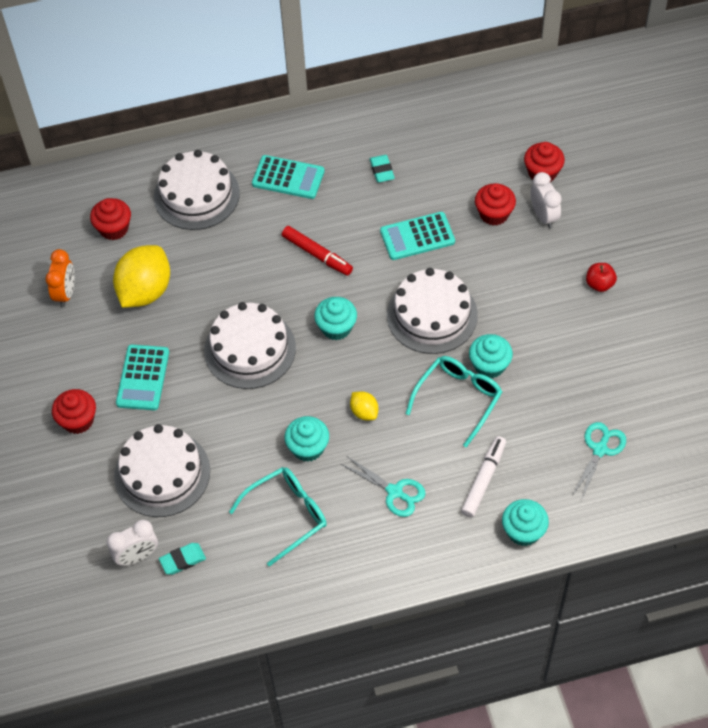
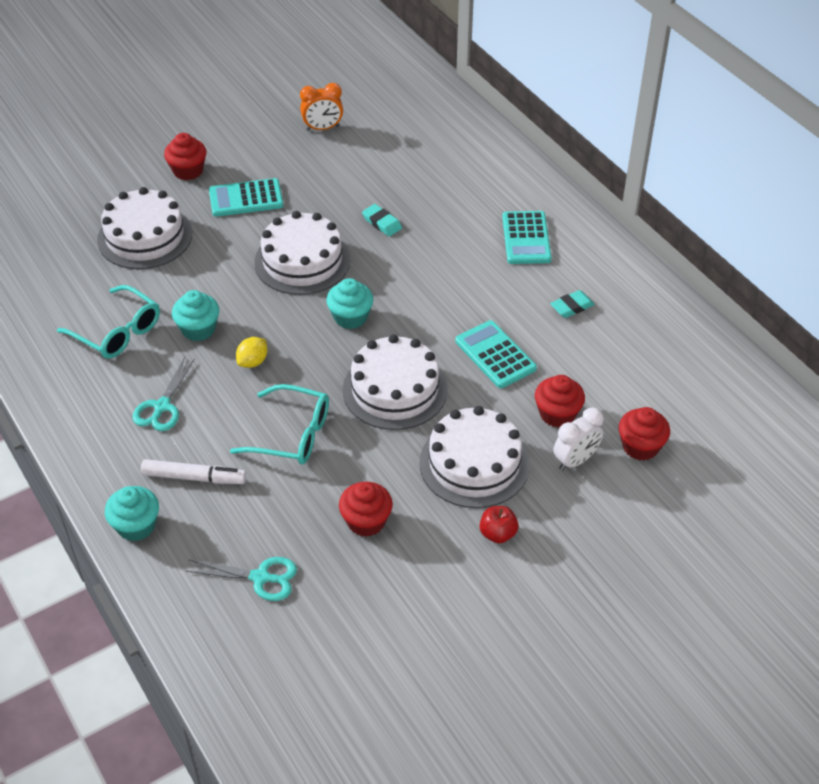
camera: 70 degrees right, 10 degrees down
red cupcake [90,198,131,240] -> red cupcake moved to [339,482,393,537]
white clock [107,520,158,566] -> none
yellow lemon [113,245,170,308] -> none
white cake [154,150,240,230] -> white cake moved to [419,406,530,508]
turquoise eraser [159,543,206,575] -> turquoise eraser moved to [362,204,402,236]
red marker [282,226,353,276] -> none
turquoise cupcake [469,334,513,378] -> none

